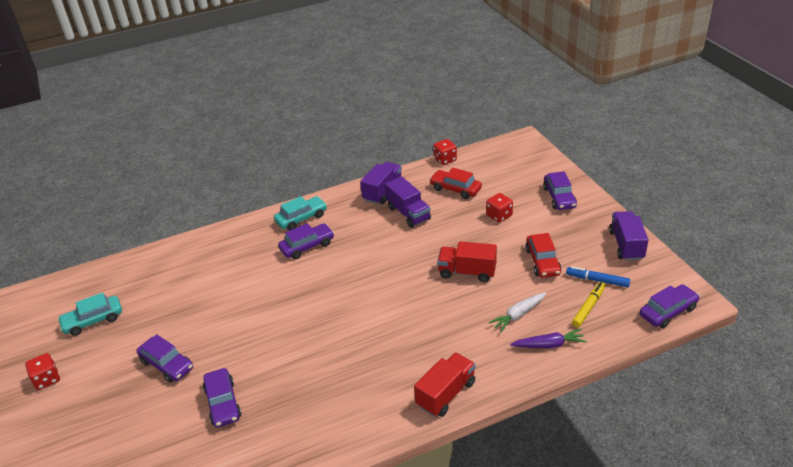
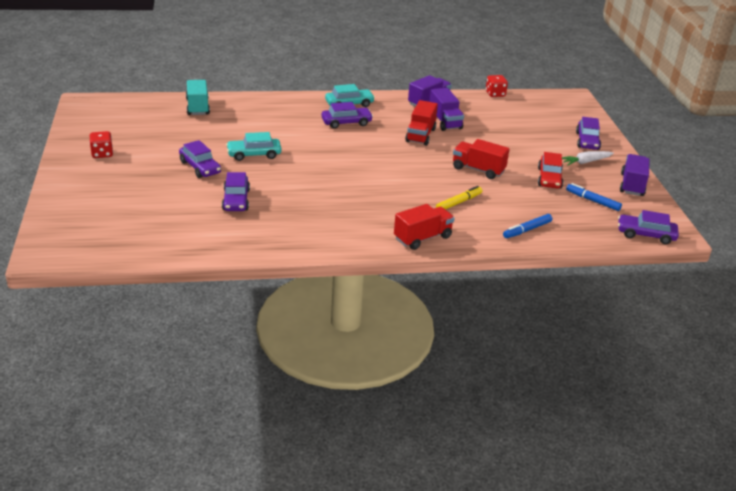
camera: 10 degrees right, 5 degrees down
turquoise car [58,293,122,336] -> turquoise car moved to [226,132,282,161]
red car [429,168,482,199] -> none
red dice [486,193,513,223] -> none
white carrot [489,292,546,332] -> white carrot moved to [562,151,614,166]
purple carrot [510,329,587,348] -> blue marker [503,214,552,238]
yellow marker [572,282,606,327] -> yellow marker moved to [436,186,482,210]
purple car [640,284,700,328] -> purple car turned 150 degrees counterclockwise [618,210,679,244]
none -> turquoise truck [186,80,210,115]
none -> red truck [405,100,438,146]

